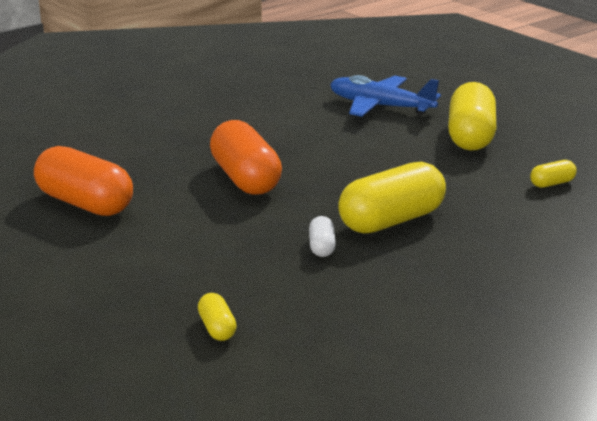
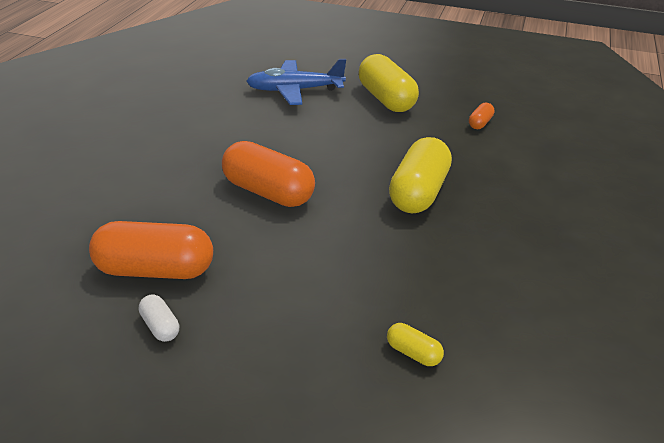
camera: 35 degrees left, 10 degrees up
white capsule [309,216,336,257] -> white capsule moved to [139,294,179,342]
yellow capsule [530,160,577,188] -> orange capsule [469,102,495,129]

